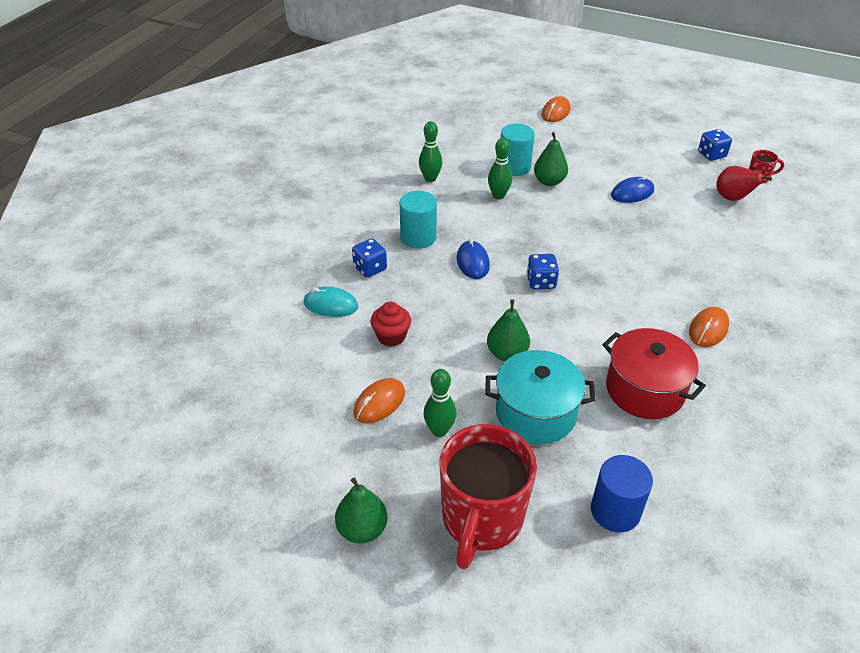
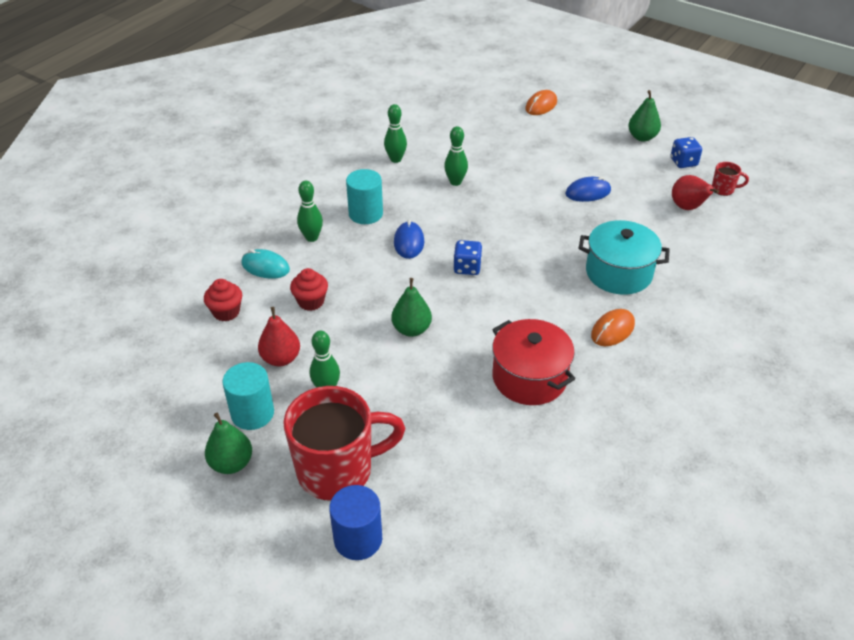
camera: 10 degrees right, 0 degrees up
blue dice [352,238,387,278] -> green bowling pin [297,181,323,242]
orange mouse [353,378,405,424] -> red pear [258,307,300,366]
red mug [439,424,537,569] -> red mug turned 135 degrees counterclockwise [283,386,406,501]
turquoise pot [485,350,596,444] -> turquoise pot moved to [579,220,670,295]
turquoise cylinder [501,124,535,176] -> turquoise cylinder moved to [222,362,274,430]
green pear [534,132,568,186] -> green pear moved to [628,90,661,141]
blue cylinder [591,455,653,532] -> blue cylinder moved to [329,485,382,560]
none -> red cupcake [204,279,242,322]

